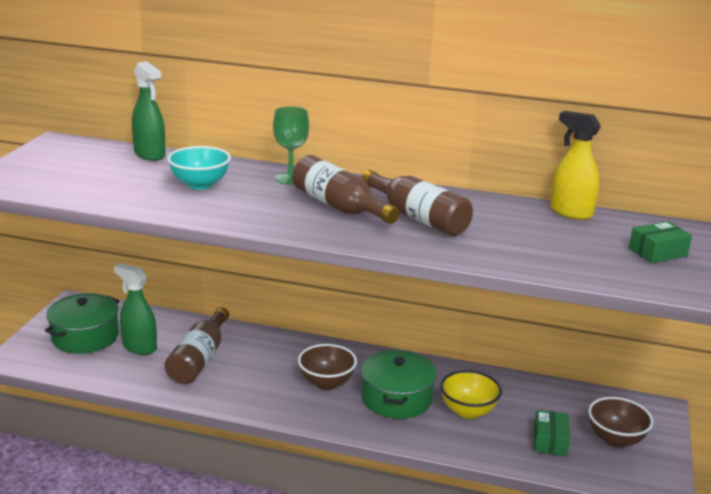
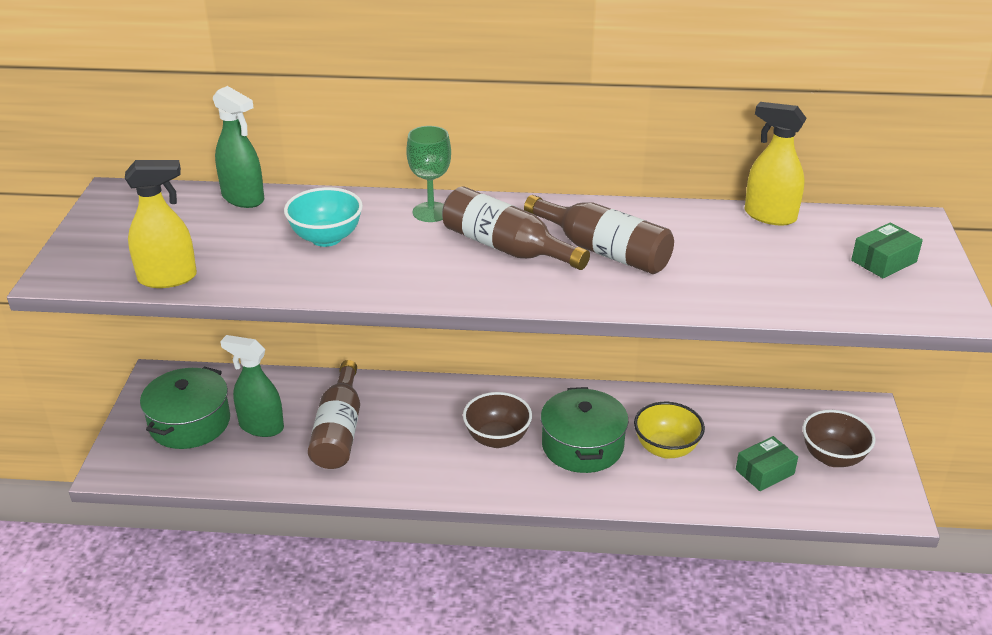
camera: 10 degrees left, 10 degrees up
green box [534,410,570,456] -> green box turned 60 degrees clockwise [736,436,798,491]
none -> yellow spray bottle [125,160,197,288]

